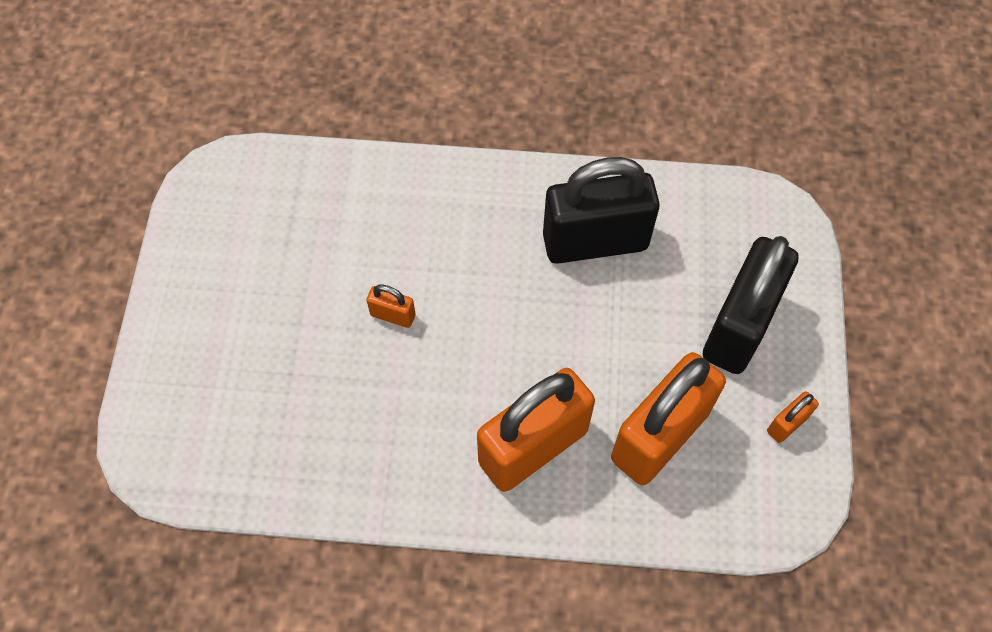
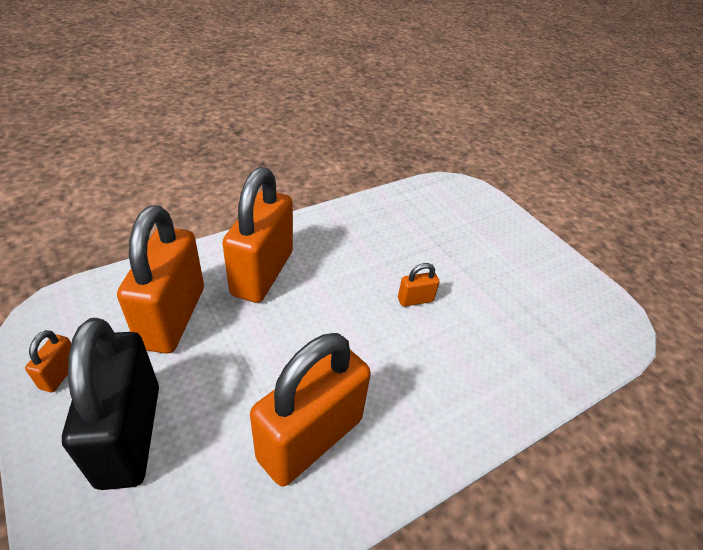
camera: 140 degrees right, 20 degrees down
black padlock [543,157,660,264] -> orange padlock [250,333,371,487]

